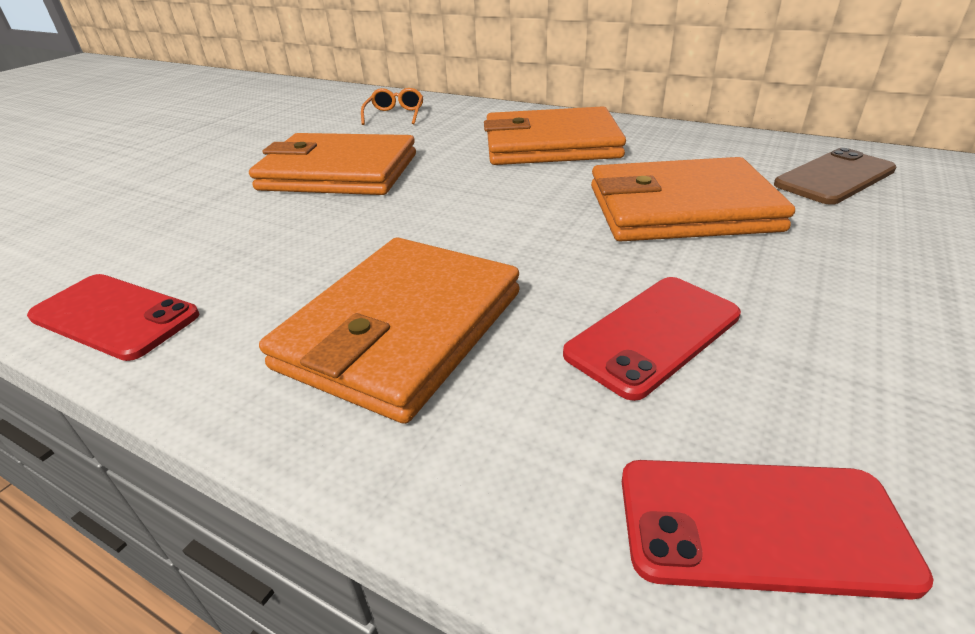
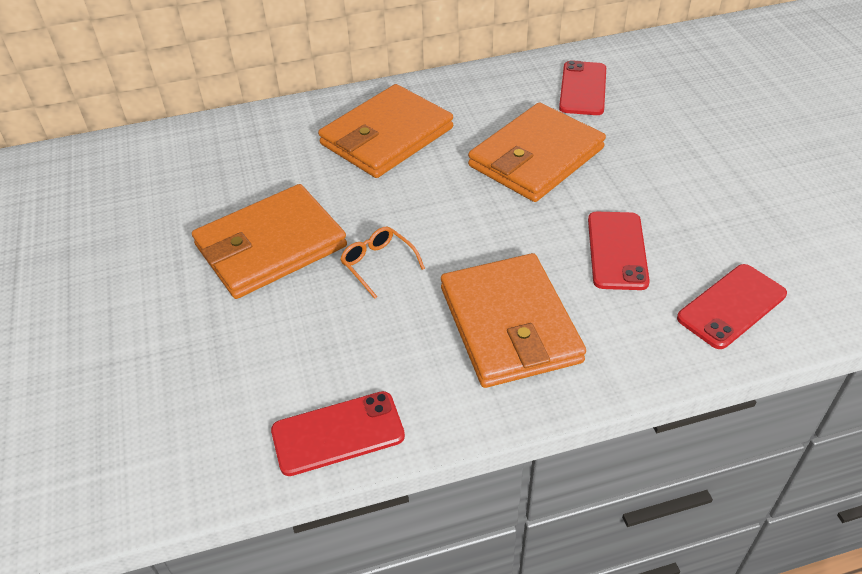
camera: 45 degrees left, 10 degrees up
orange glasses [361,88,423,125] -> orange glasses moved to [340,226,425,299]
brown phone [774,148,896,205] -> red phone [559,60,606,115]

